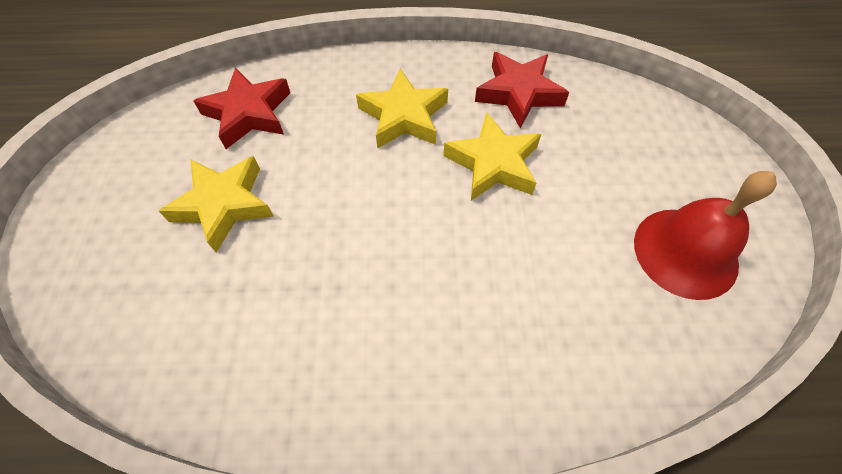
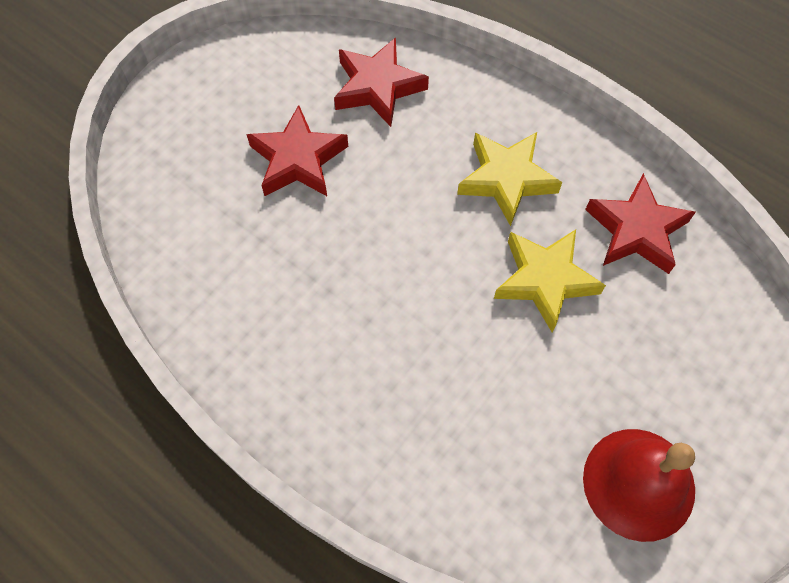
camera: 40 degrees right, 5 degrees up
yellow star [159,156,274,252] -> red star [246,105,348,196]

